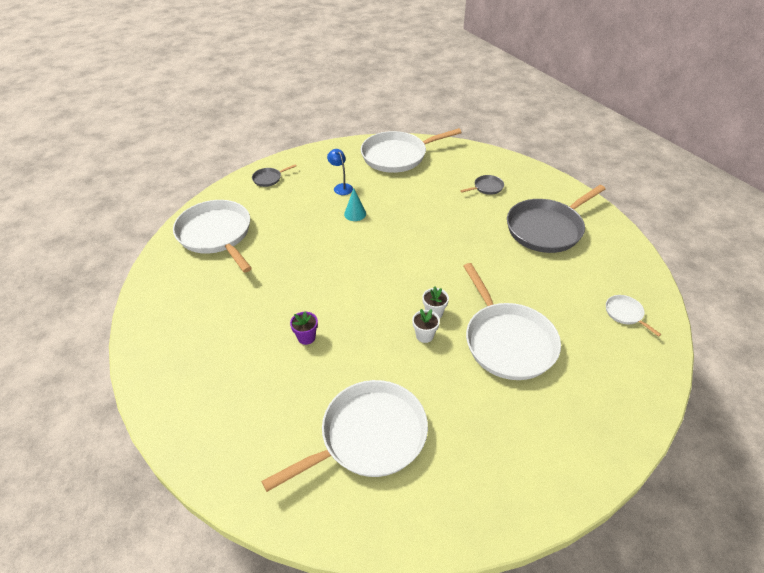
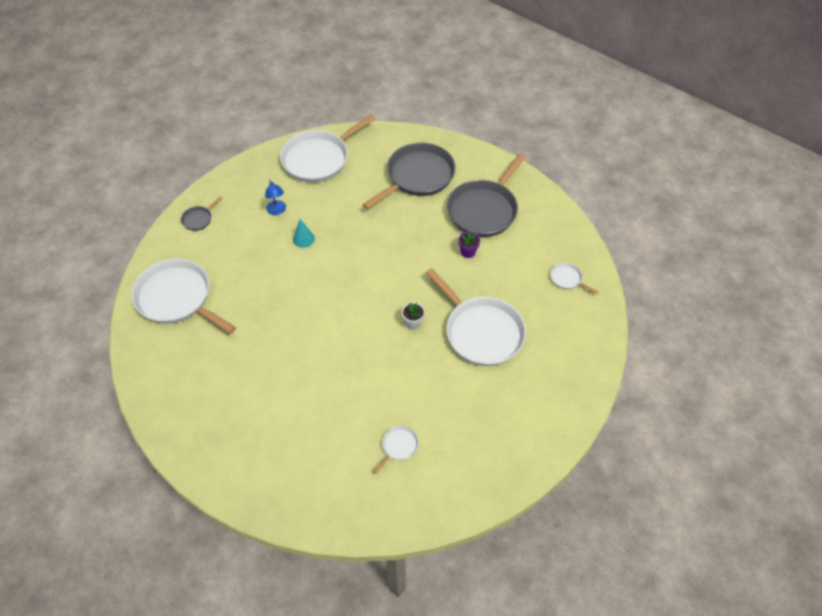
camera: 20 degrees left, 10 degrees up
white pan [261,380,428,492] -> white pan [373,426,419,474], size x0.42
purple flower pot [290,312,318,345] -> purple flower pot moved to [458,231,480,258]
blue lamp [327,149,353,195] -> blue lamp turned 150 degrees counterclockwise [265,179,286,215]
white flower pot [412,309,440,343] -> none
grey pan [460,175,504,195] -> grey pan [363,143,456,209], size x2.36

